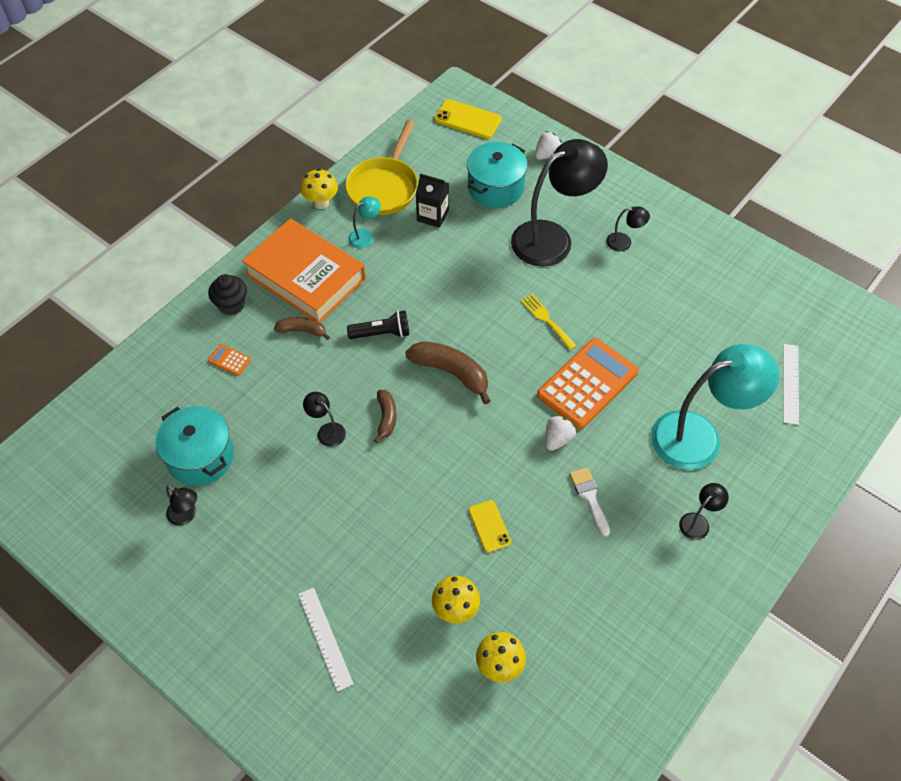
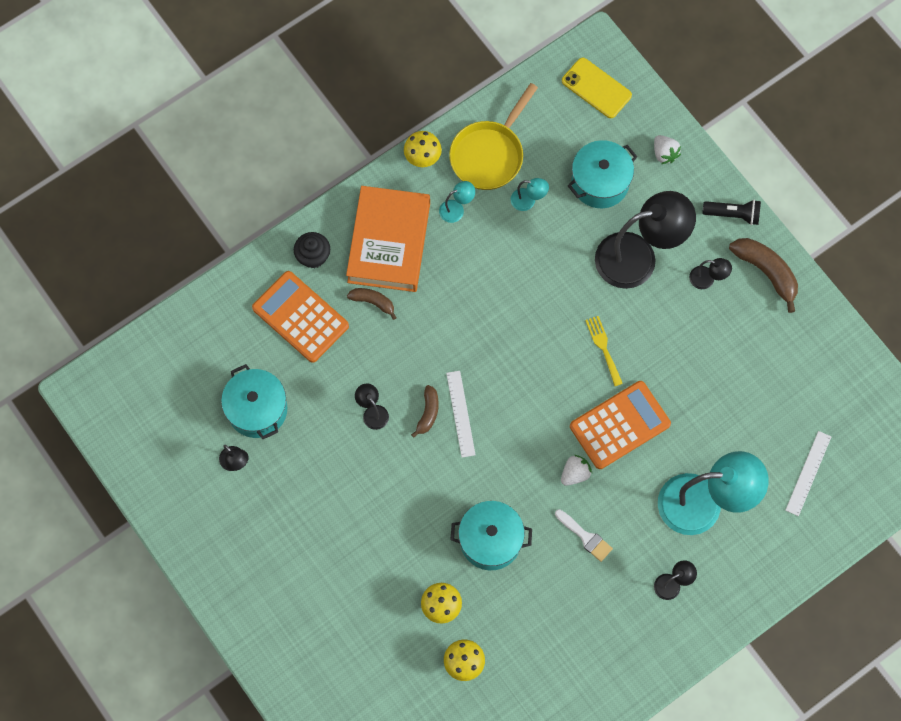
camera: 15 degrees right, 15 degrees up
orange calculator [208,344,251,376] -> orange calculator [252,271,349,363], size x2.47
orange book [242,218,366,322] -> orange book turned 45 degrees clockwise [346,186,430,292]
white ruler [298,587,354,692] -> white ruler moved to [446,371,476,458]
black flashlight [347,311,409,339] -> black flashlight moved to [702,200,761,225]
brown banana [405,341,491,404] -> brown banana moved to [729,238,798,313]
black carton [416,173,449,228] -> turquoise lamp [511,178,549,211]
yellow phone [469,500,511,553] -> turquoise pot [451,501,532,570]
white strawberry [535,131,562,160] -> white strawberry turned 90 degrees clockwise [654,135,681,164]
white brush [569,467,610,537] -> white brush turned 135 degrees clockwise [555,509,613,562]

